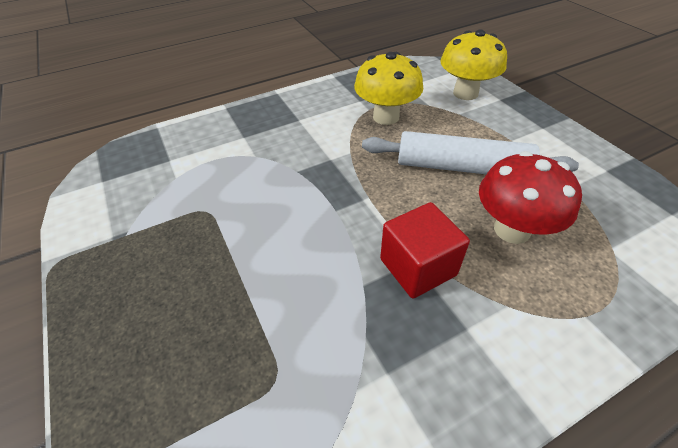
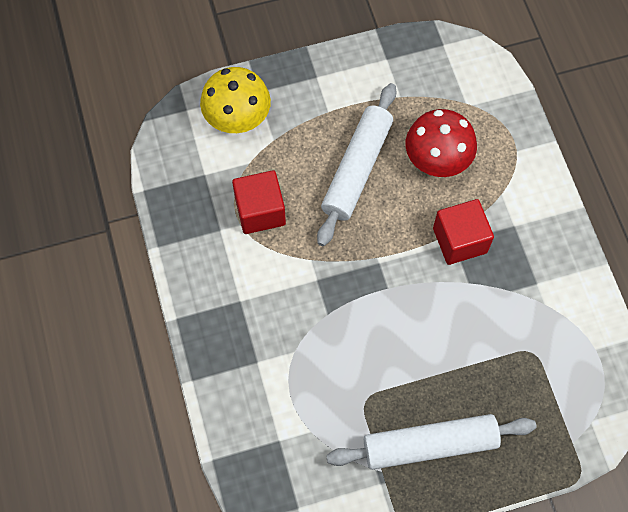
camera: 80 degrees left, 20 degrees up
yellow mushroom [354,52,423,125] -> red cube [232,170,286,234]
none -> white rolling pin [326,414,537,470]

